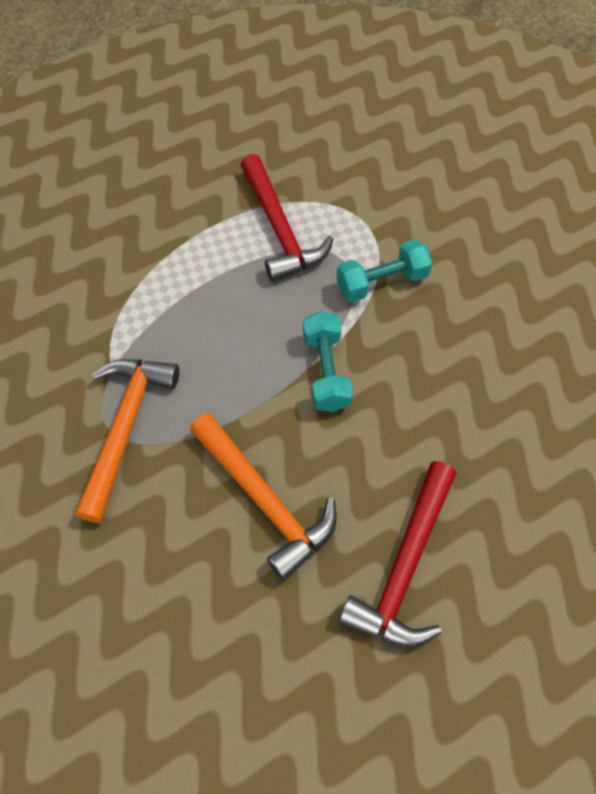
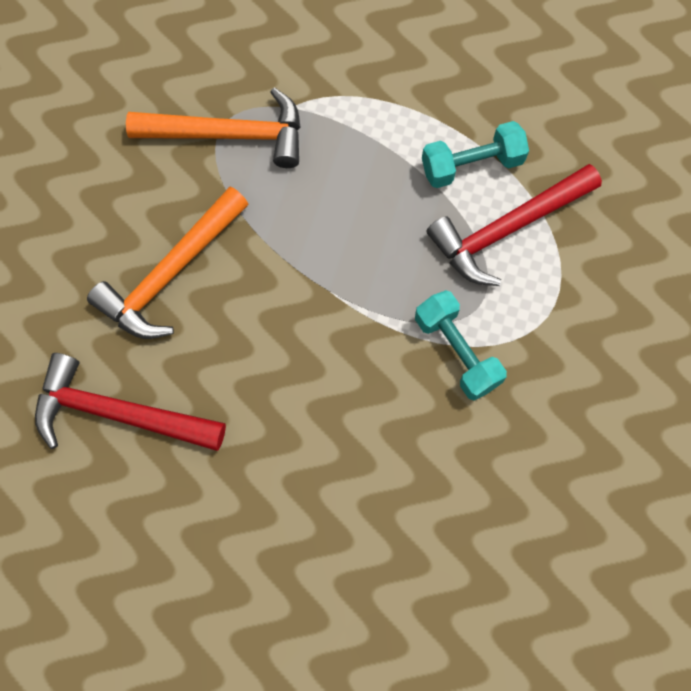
camera: 80 degrees right, 10 degrees up
turquoise dumbbell [303,311,353,412] -> turquoise dumbbell moved to [422,121,529,188]

